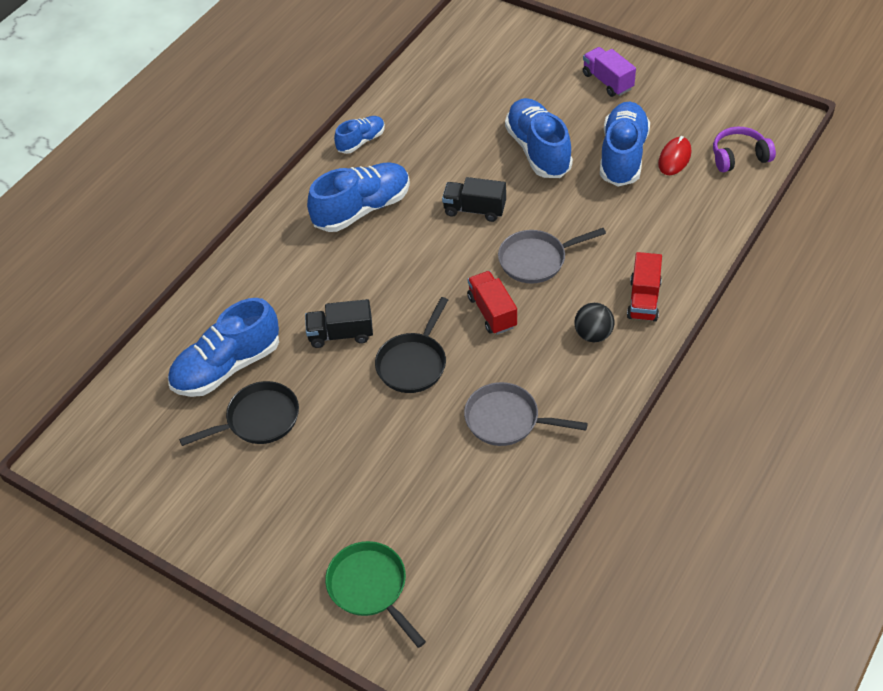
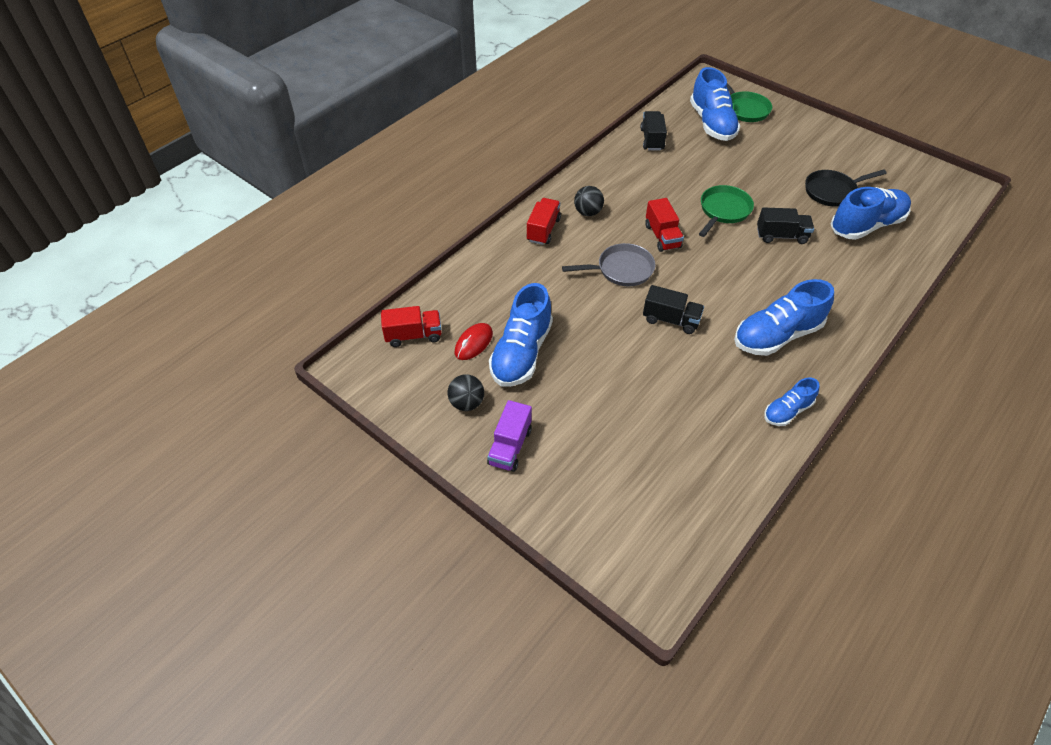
camera: 175 degrees left, 0 degrees up
black pan [375,297,448,393] -> green pan [699,185,754,237]
grey pan [464,382,588,446] -> none
blue shoe [505,98,573,178] -> blue shoe moved to [690,67,741,141]
purple truck [583,47,636,97] -> purple truck turned 45 degrees clockwise [487,400,532,472]
purple headphones [713,126,776,172] -> red truck [381,306,442,347]
none -> black ball [448,374,484,411]
none -> black truck [640,111,667,151]

